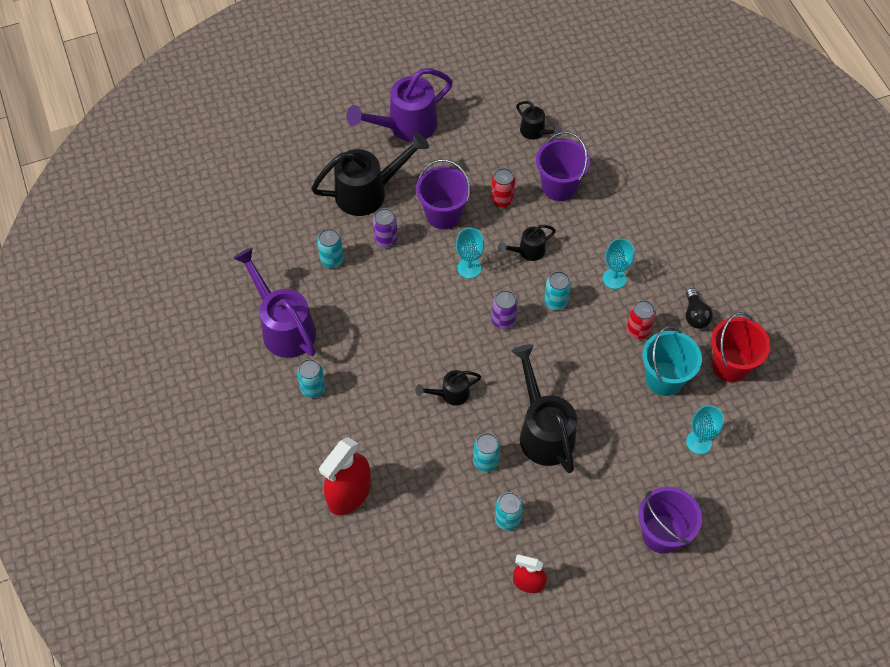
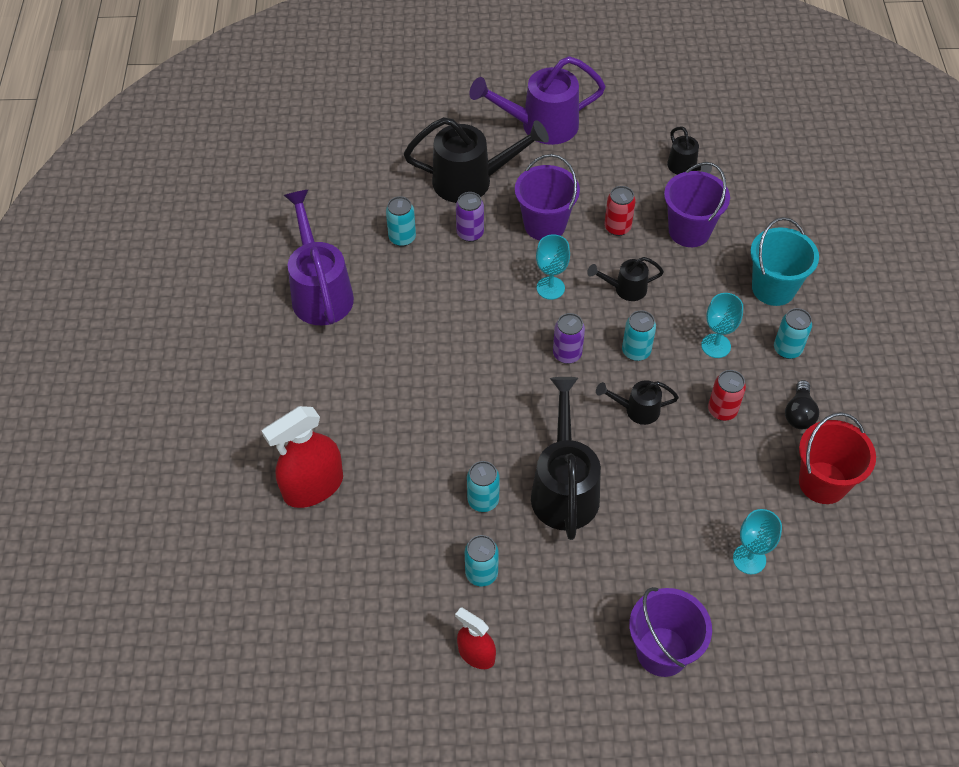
camera: 20 degrees right, 5 degrees down
turquoise can [297,359,325,398] -> turquoise can moved to [774,308,812,359]
black watering can [415,370,481,406] -> black watering can moved to [596,380,679,425]
turquoise bucket [642,326,702,396] -> turquoise bucket moved to [750,217,819,306]

